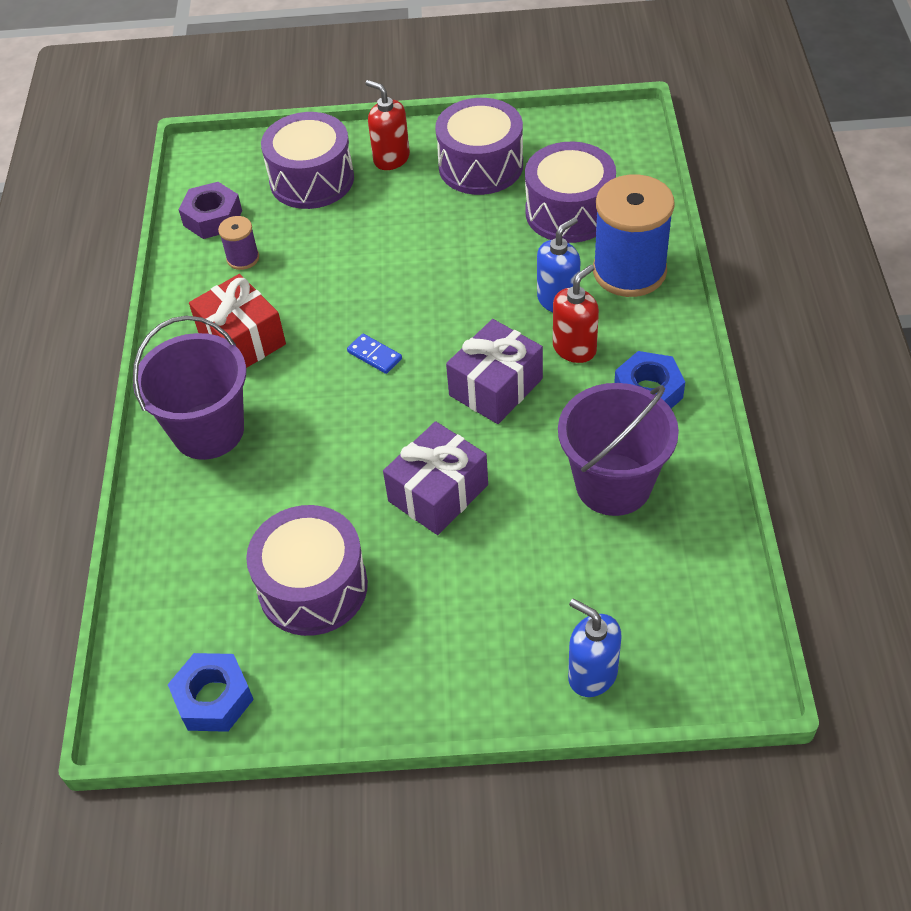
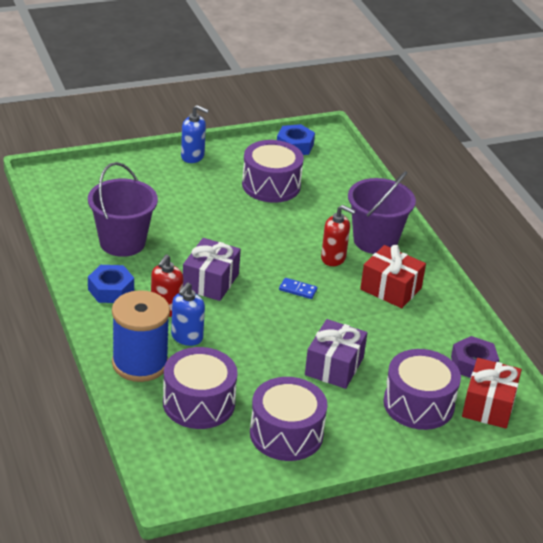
camera: 155 degrees right, 15 degrees down
purple spool [218,216,259,270] -> none
red soap dispenser [365,80,410,170] -> red soap dispenser moved to [321,205,355,266]
purple gift [383,421,488,535] -> purple gift moved to [305,319,367,389]
blue soap dispenser [568,599,622,697] -> blue soap dispenser moved to [181,105,209,163]
none -> red gift [462,358,522,429]

